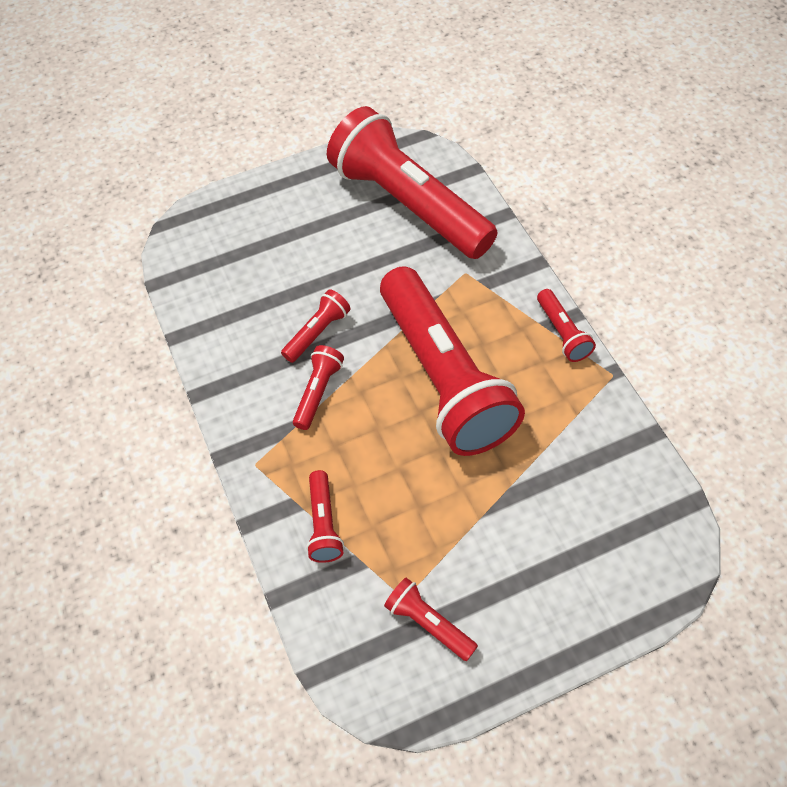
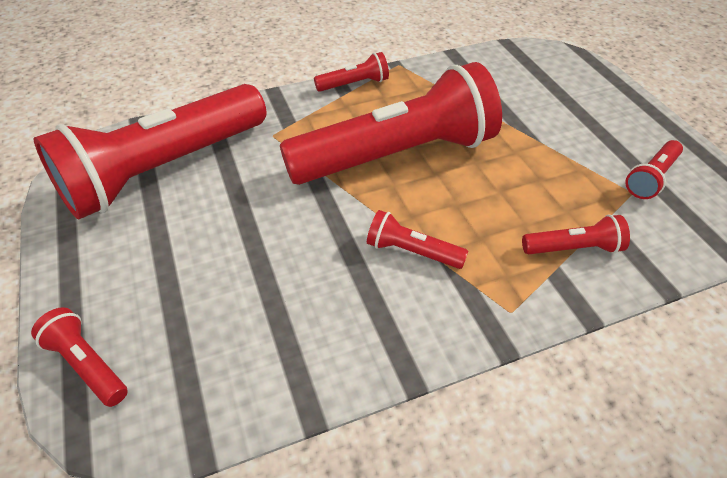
camera: 90 degrees left, 10 degrees down
red flashlight [281,289,351,363] -> red flashlight moved to [31,307,128,407]

